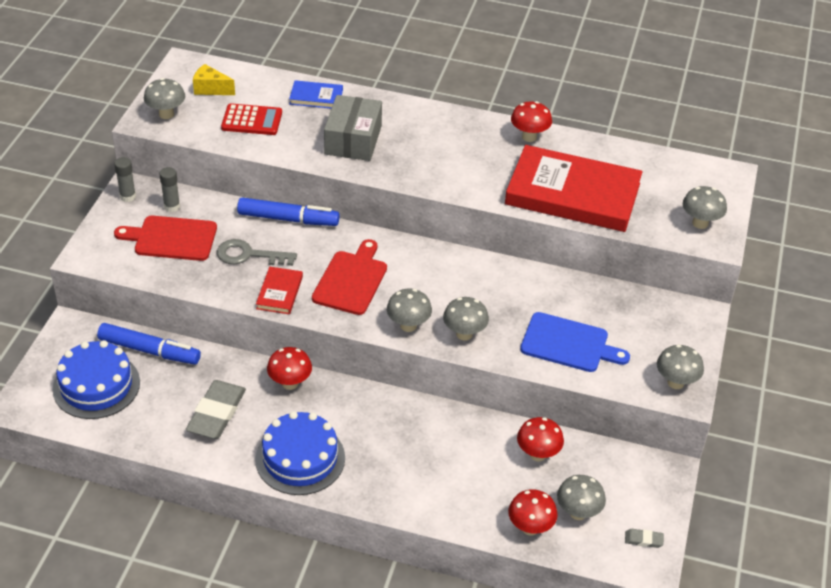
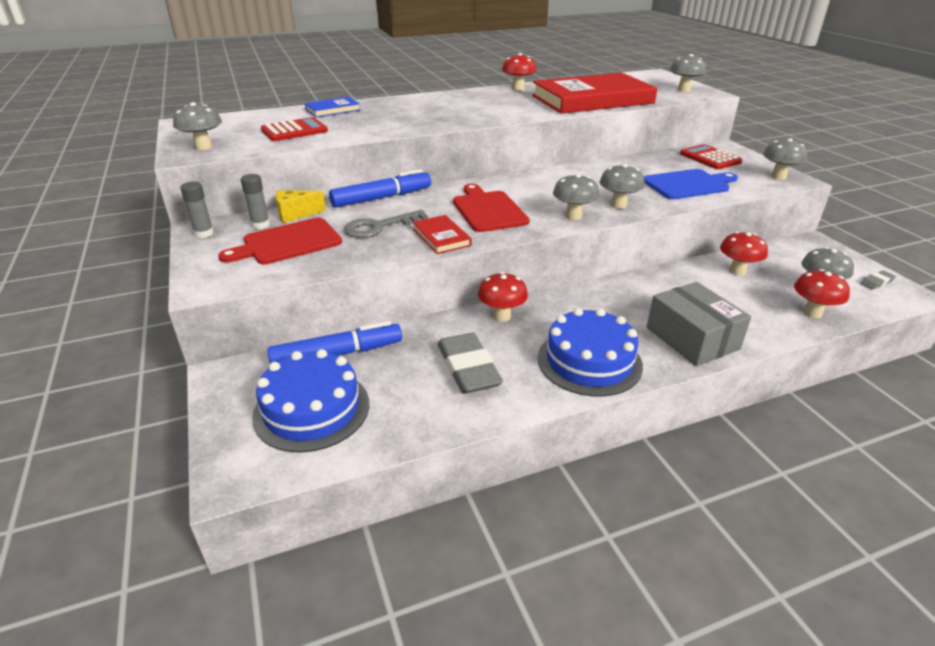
camera: 35 degrees left, 10 degrees down
yellow cheese [193,64,235,95] -> yellow cheese moved to [276,190,326,223]
grey box [324,95,382,161] -> grey box moved to [647,282,751,366]
none -> red calculator [680,144,742,169]

